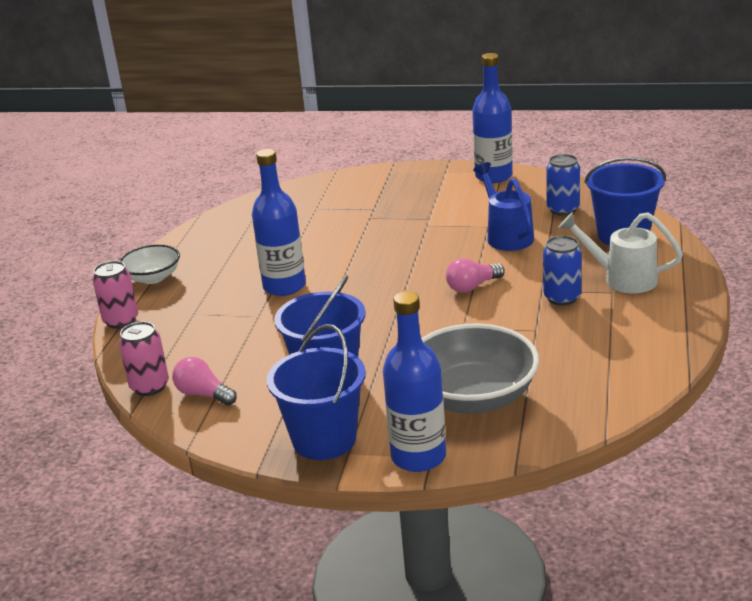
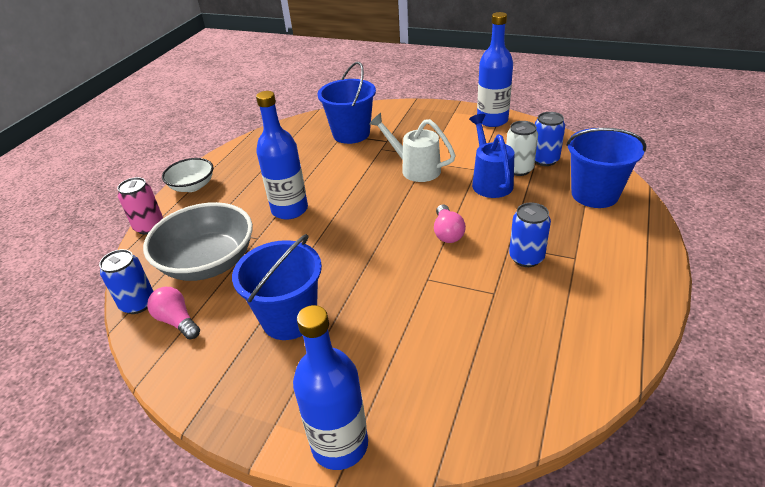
camera: 10 degrees right, 10 degrees up
pink can [119,321,169,396] -> blue can [99,249,154,314]
blue bucket [267,324,366,460] -> blue bucket moved to [318,62,376,144]
grey bowl [421,323,539,414] -> grey bowl moved to [143,202,253,281]
pink light bulb [446,258,505,293] -> pink light bulb turned 75 degrees counterclockwise [434,204,466,243]
white watering can [558,212,683,294] -> white watering can moved to [369,113,456,182]
none -> white can [506,121,538,176]

